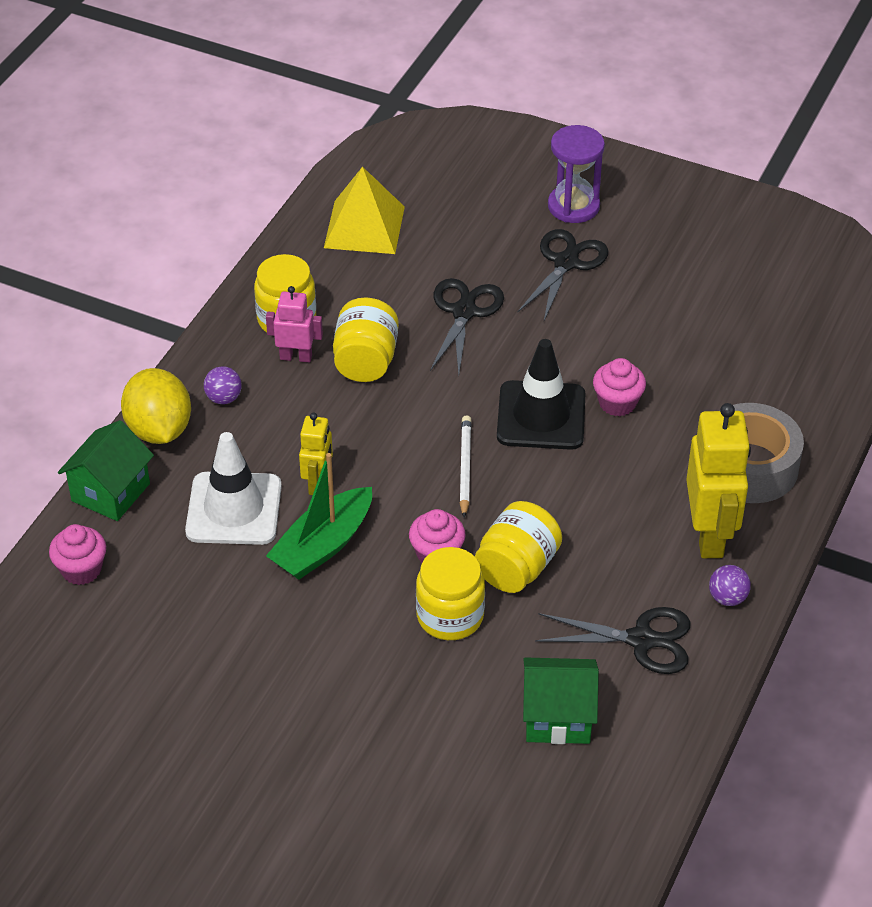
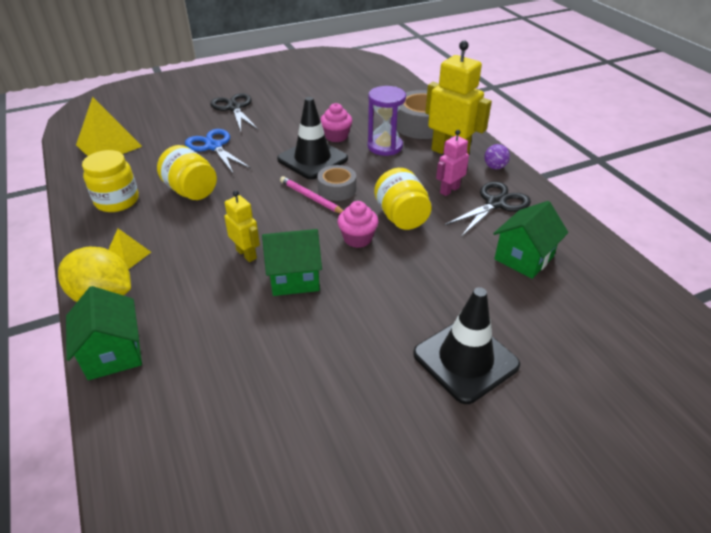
camera: 50 degrees left, 5 degrees down
pink cupcake [49,524,106,585] -> none
white traffic cone [185,432,282,545] -> none
purple ball [204,366,242,404] -> yellow pyramid [108,229,151,269]
pink robot [266,286,323,362] -> pink robot moved to [436,130,469,196]
green boat [266,453,372,580] -> green house [262,229,322,296]
yellow jar [416,547,485,640] -> none
black scissors [430,278,504,375] -> blue scissors [185,129,251,173]
white pencil [460,415,472,518] -> pink pencil [280,176,343,214]
purple hourglass [548,125,605,223] -> purple hourglass moved to [367,86,406,156]
none -> grey tape [317,165,356,201]
none -> black traffic cone [413,287,520,404]

